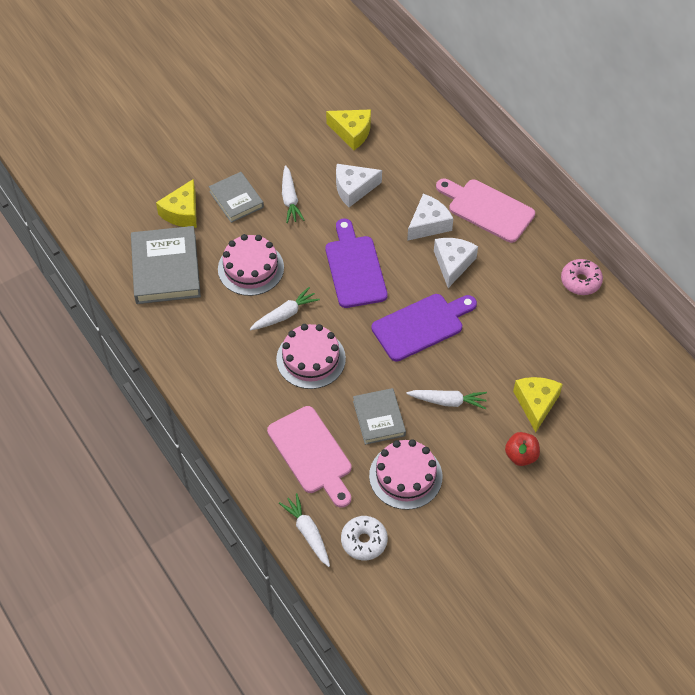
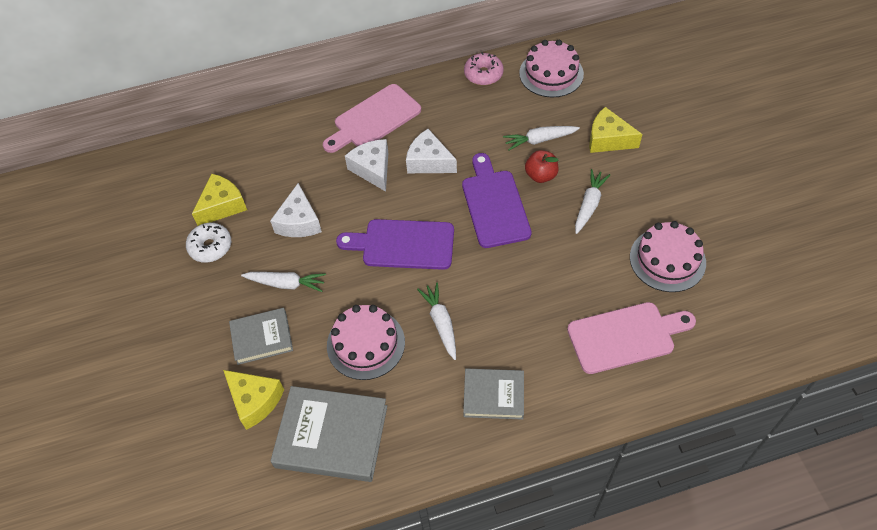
camera: 70 degrees left, 0 degrees up
pink cake [276,324,346,389] -> pink cake moved to [519,40,584,98]
white carrot [279,493,330,567] -> white carrot moved to [503,126,580,151]
white donut [341,516,388,560] -> white donut moved to [186,223,231,263]
grey book [353,388,406,445] -> grey book moved to [463,368,524,420]
red apple [505,432,540,466] -> red apple moved to [525,150,559,183]

